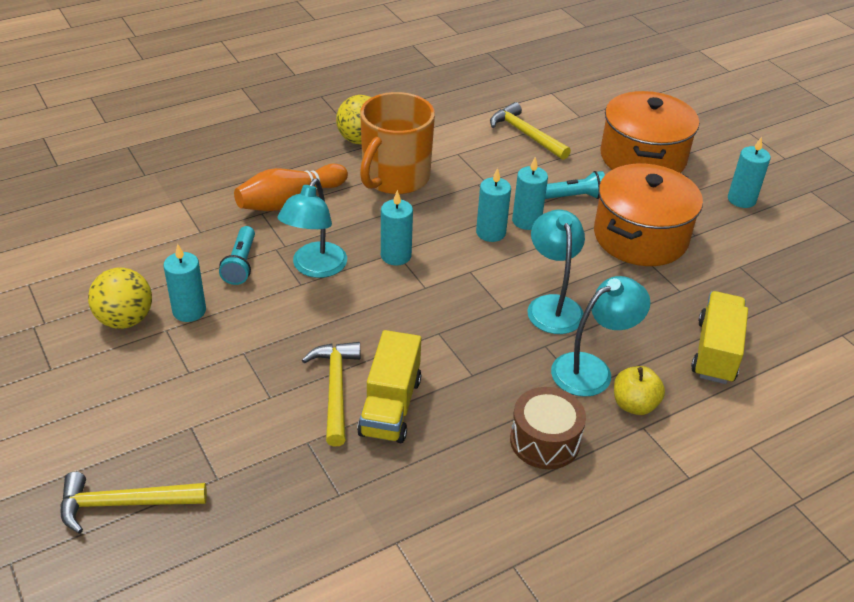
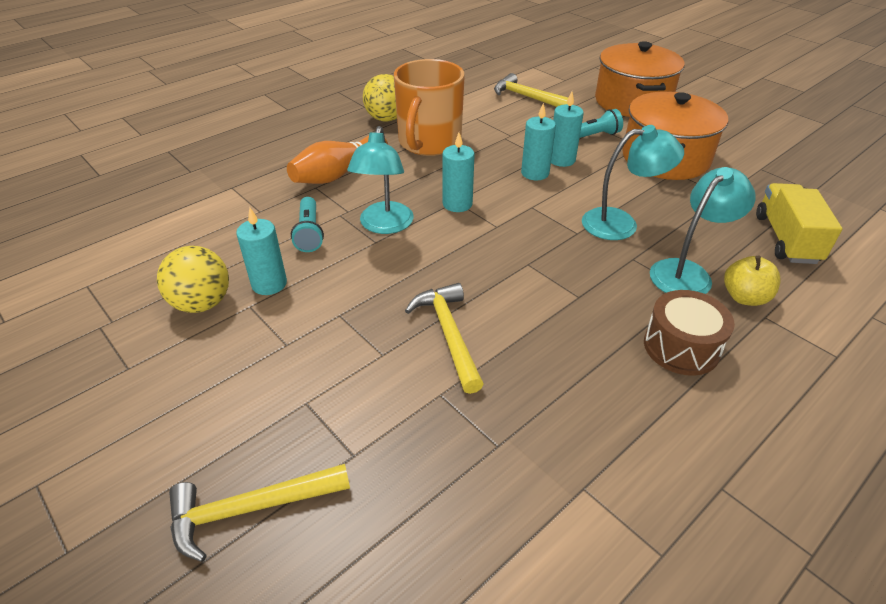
camera: 10 degrees left, 0 degrees up
yellow truck [357,330,421,443] -> none
turquoise lamp [527,210,585,334] -> turquoise lamp turned 105 degrees clockwise [582,125,684,240]
turquoise candle [728,137,771,208] -> none

